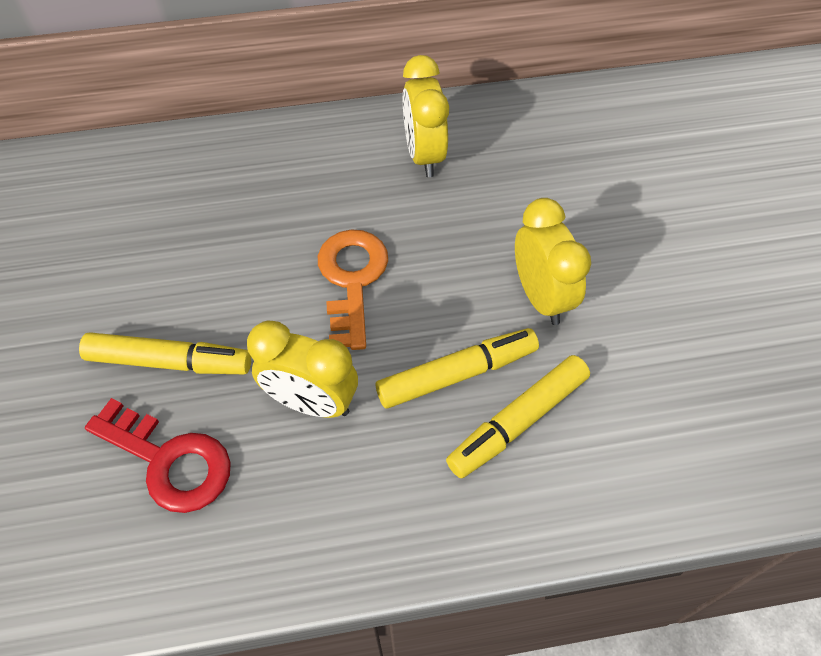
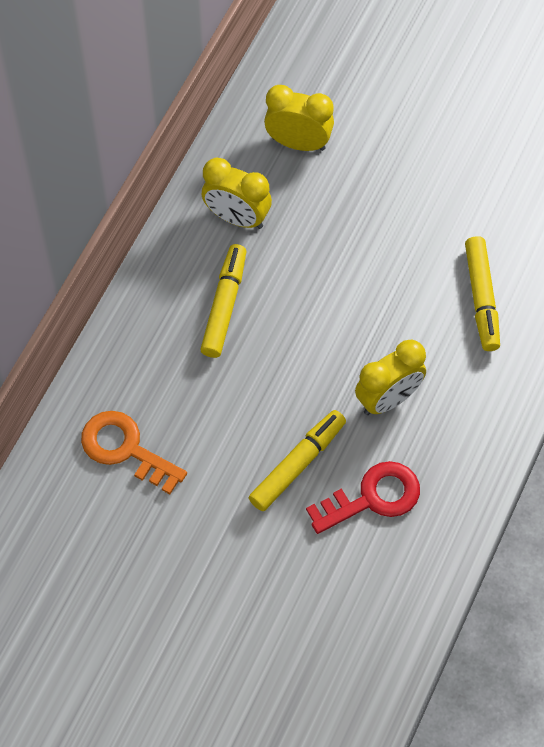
camera: 55 degrees left, 5 degrees up
orange key [318,230,388,350] -> orange key moved to [81,411,187,494]
yellow marker [376,328,539,409] -> yellow marker moved to [200,244,246,358]
yellow clock [515,198,591,325] -> yellow clock moved to [264,85,334,151]

